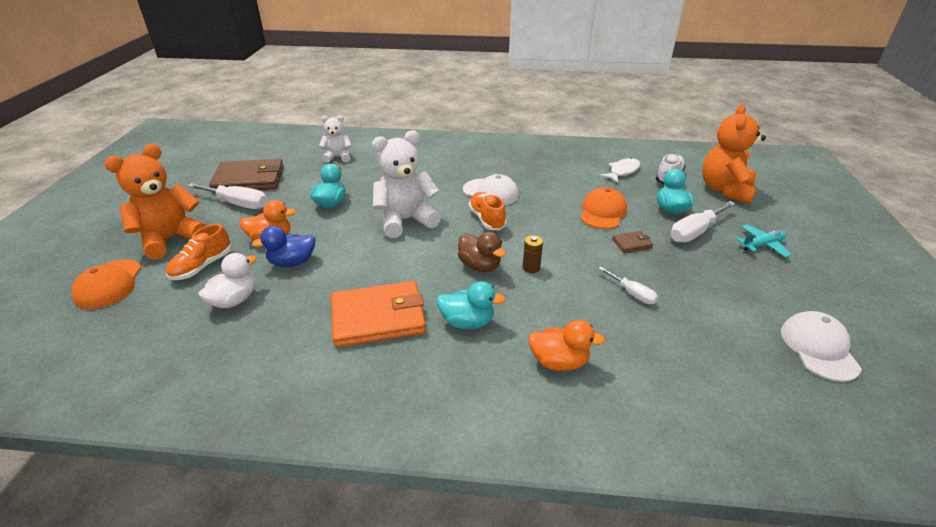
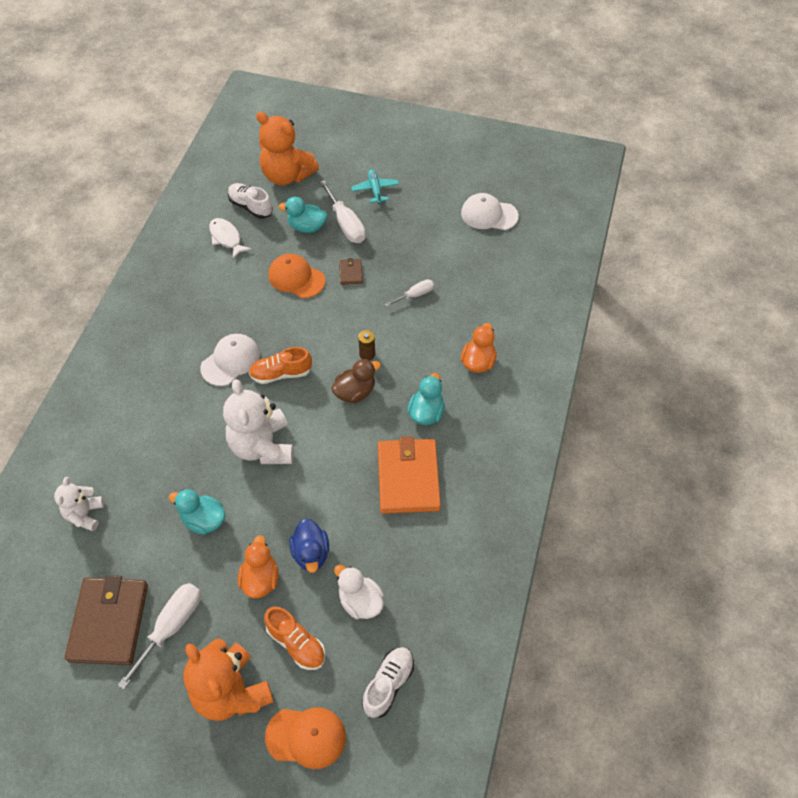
camera: 80 degrees left, 20 degrees up
none -> white shoe [362,647,414,718]

